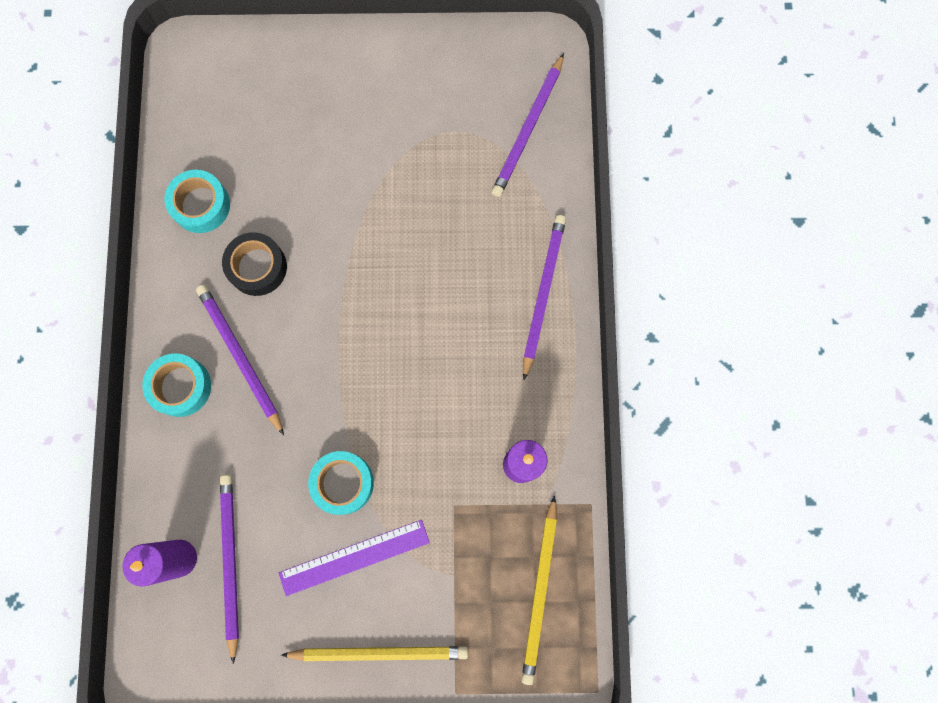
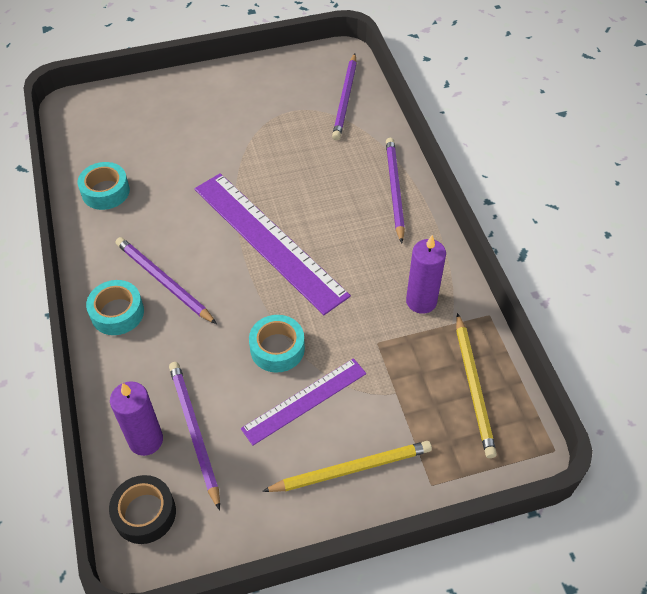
camera: 15 degrees left, 25 degrees down
black tape [222,232,287,296] -> black tape moved to [109,475,176,544]
none -> purple ruler [194,173,351,315]

